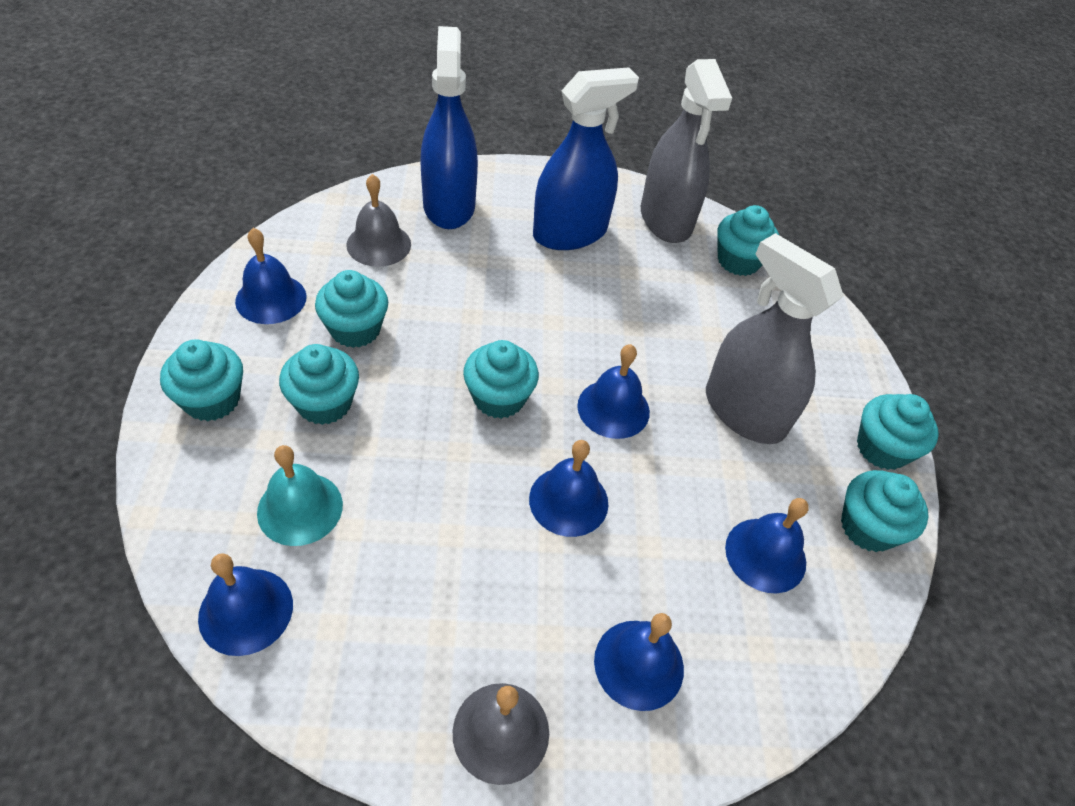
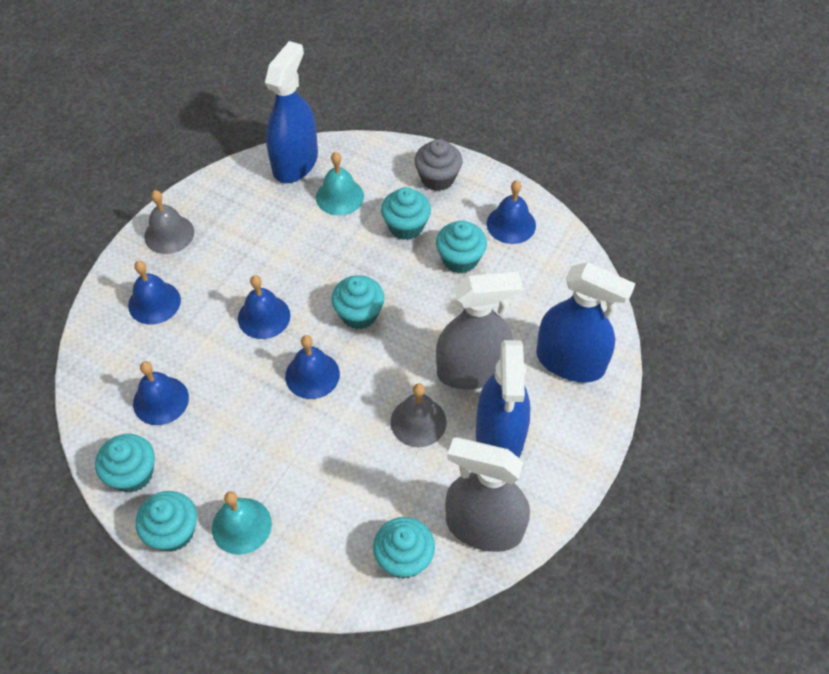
camera: 125 degrees right, 5 degrees up
turquoise cupcake [160,339,243,421] -> grey cupcake [414,139,462,191]
blue bell [198,553,293,656] -> blue spray bottle [265,41,318,183]
grey bell [347,174,411,267] -> grey bell moved to [390,383,447,447]
grey spray bottle [706,233,844,444] -> grey spray bottle moved to [436,272,523,390]
none -> turquoise bell [212,491,272,555]

